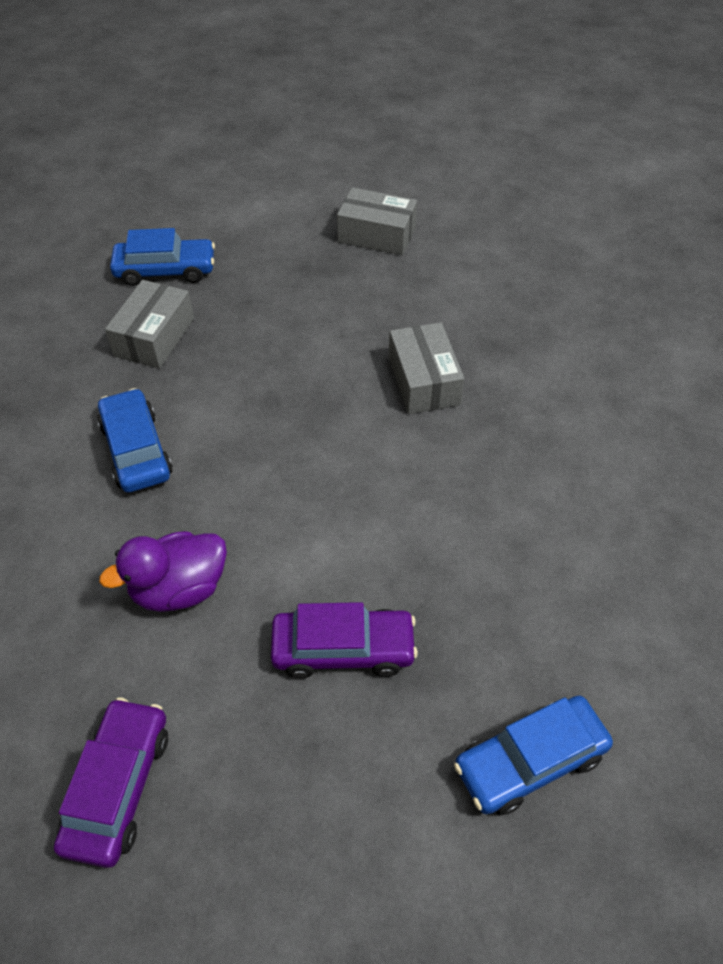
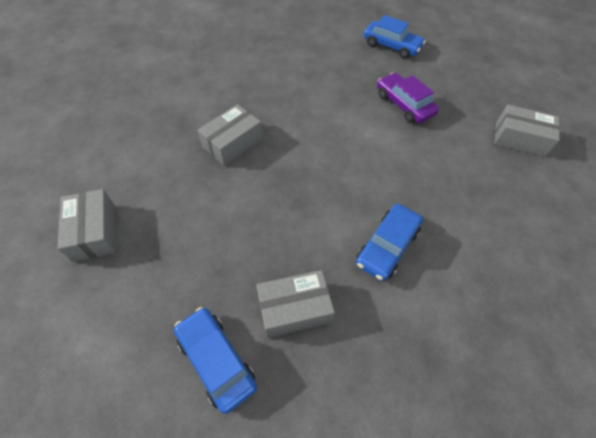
camera: 125 degrees left, 5 degrees up
purple car [54,697,168,868] -> grey box [494,105,560,157]
purple duck [99,531,227,612] -> none

